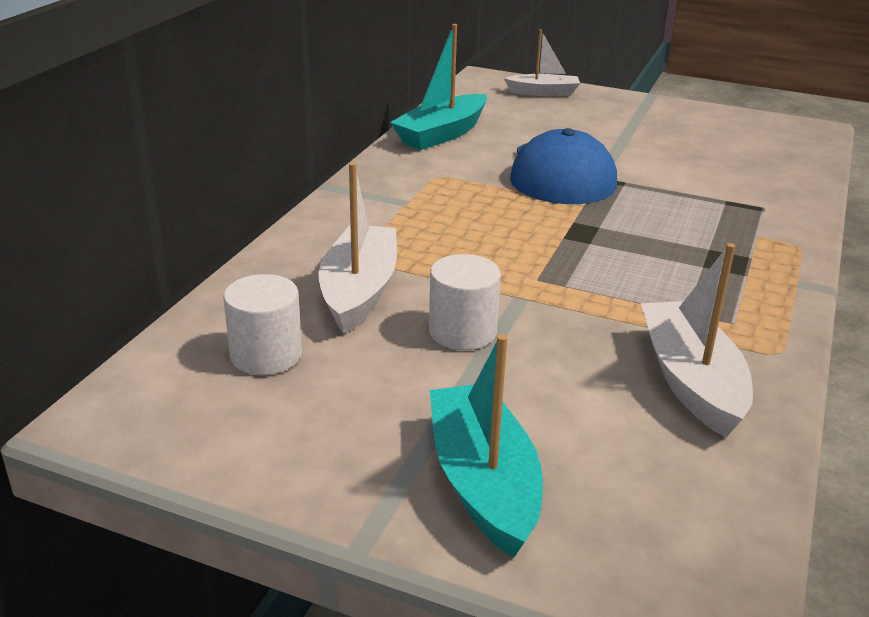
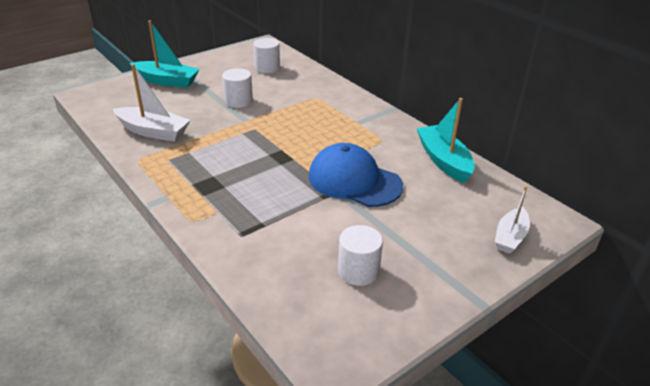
camera: 120 degrees right, 5 degrees up
white boat [319,162,397,334] -> none
none -> white cylinder [338,225,383,286]

